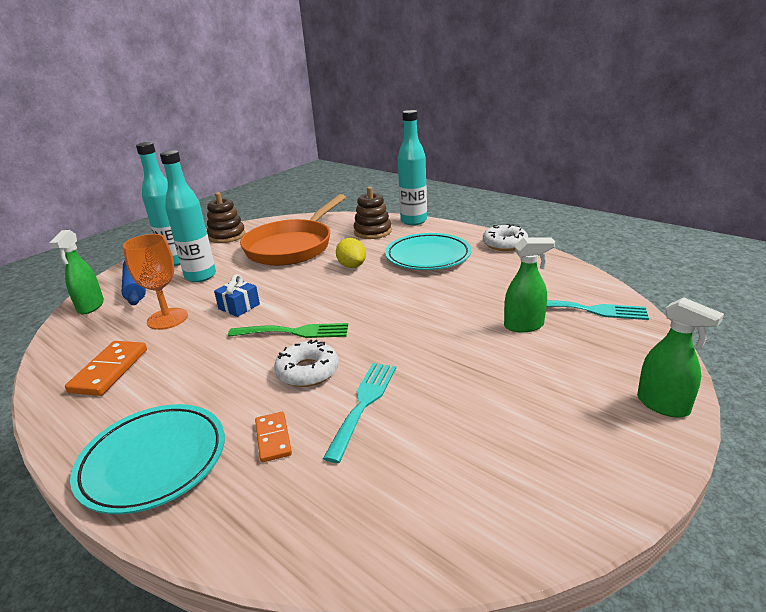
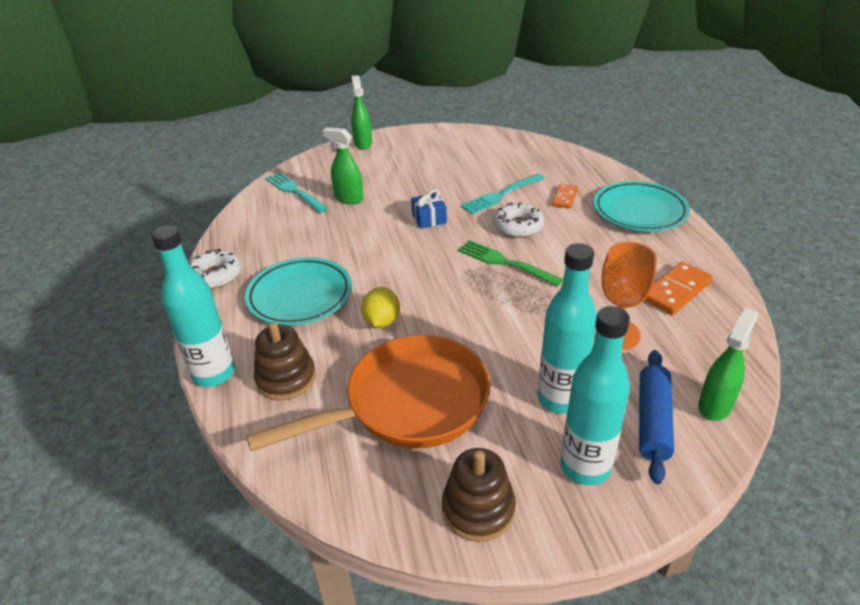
camera: 145 degrees left, 10 degrees up
blue gift [214,274,260,317] -> blue gift moved to [411,189,447,229]

